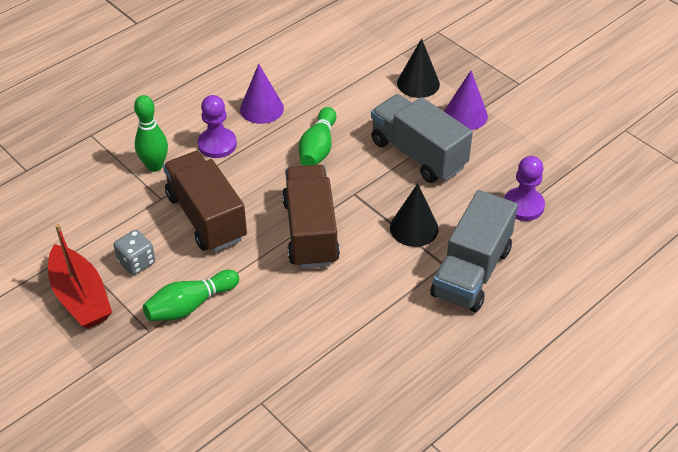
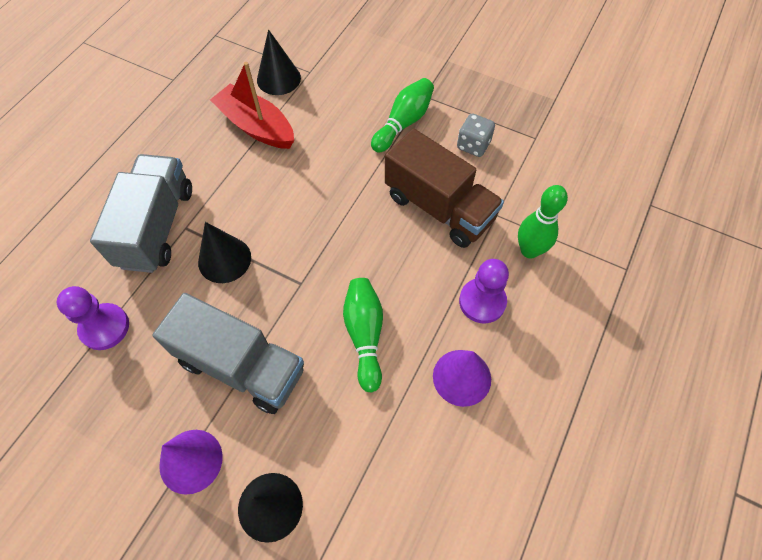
camera: 160 degrees right, 15 degrees up
red boat [48,224,112,329] -> red boat moved to [210,62,294,149]
brown truck [282,165,340,268] -> none
none -> black cone [257,29,301,95]

